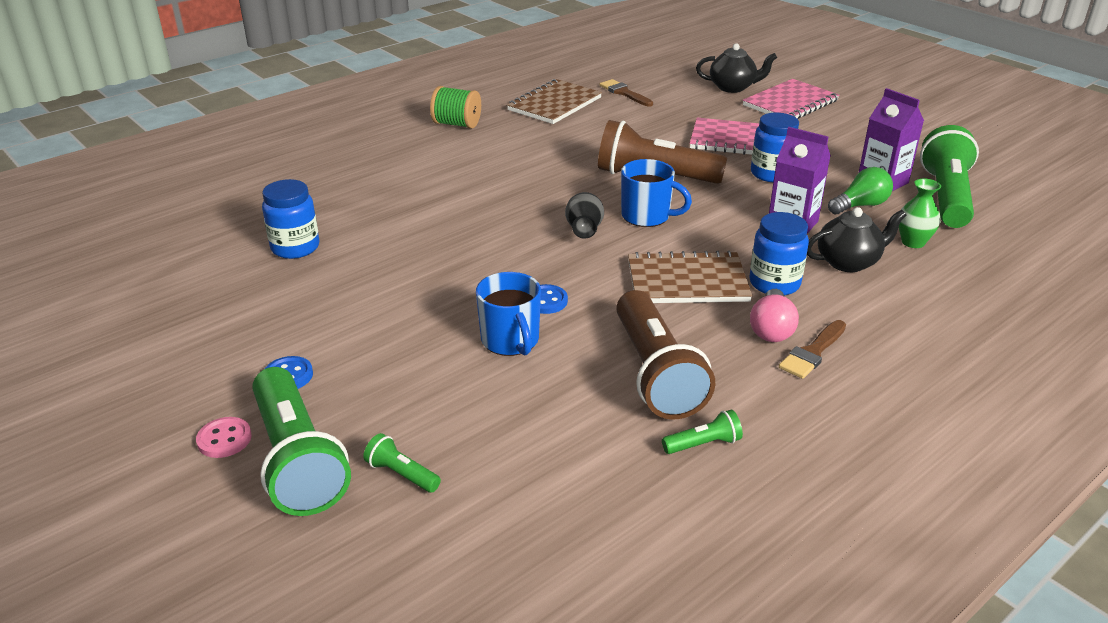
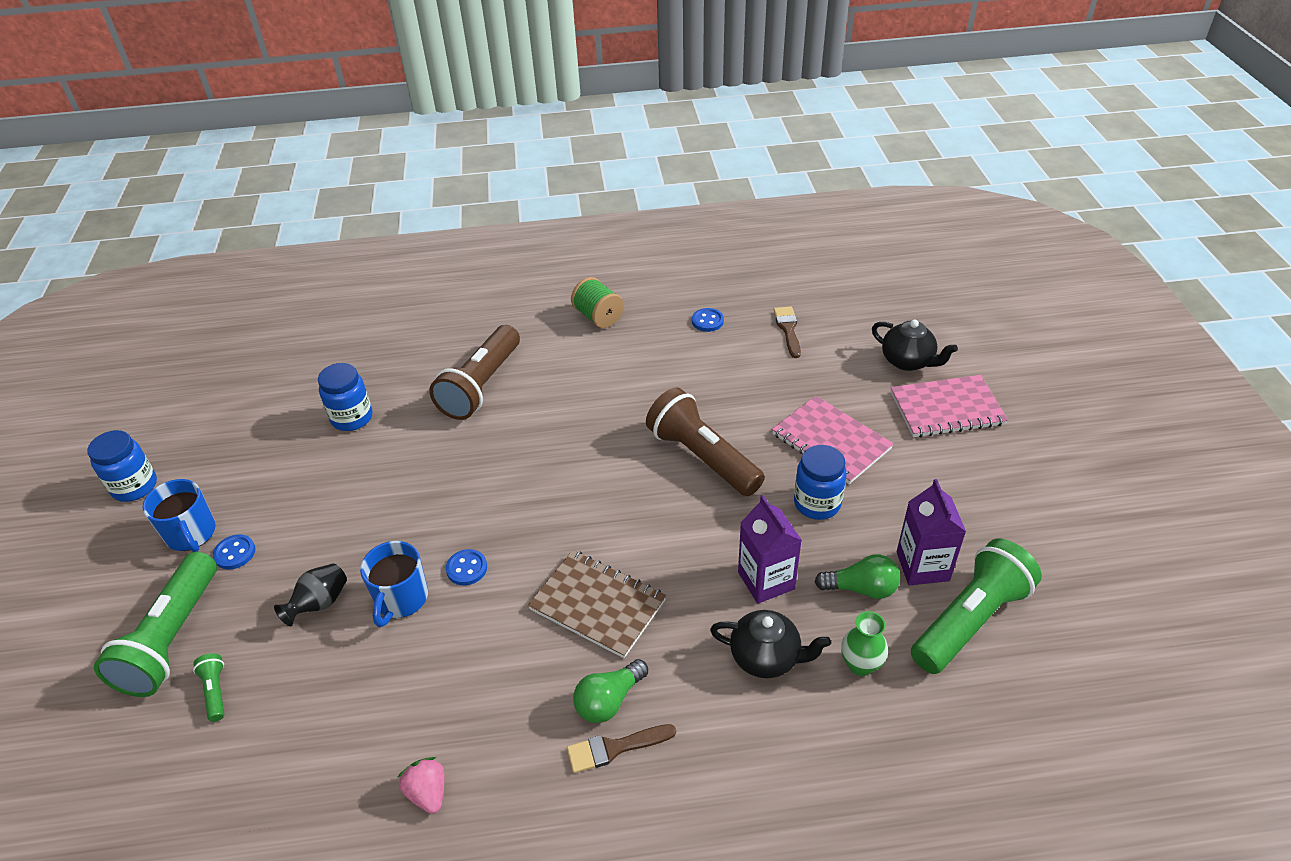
camera: 35 degrees right, 10 degrees up
pink button [196,417,252,458] -> none
brown notebook [507,79,602,124] -> blue button [692,308,724,332]
black vase [565,192,604,239] -> black vase moved to [274,564,347,626]
brown flashlight [616,290,715,420] -> brown flashlight moved to [429,325,520,420]
blue mug [621,159,692,227] -> blue mug moved to [142,479,216,552]
green flashlight [662,409,743,454] -> pink strawberry [398,757,444,814]
blue jar [749,212,809,295] -> blue jar moved to [87,430,157,502]
pink light bulb [750,289,799,342] -> green light bulb [573,659,648,723]

